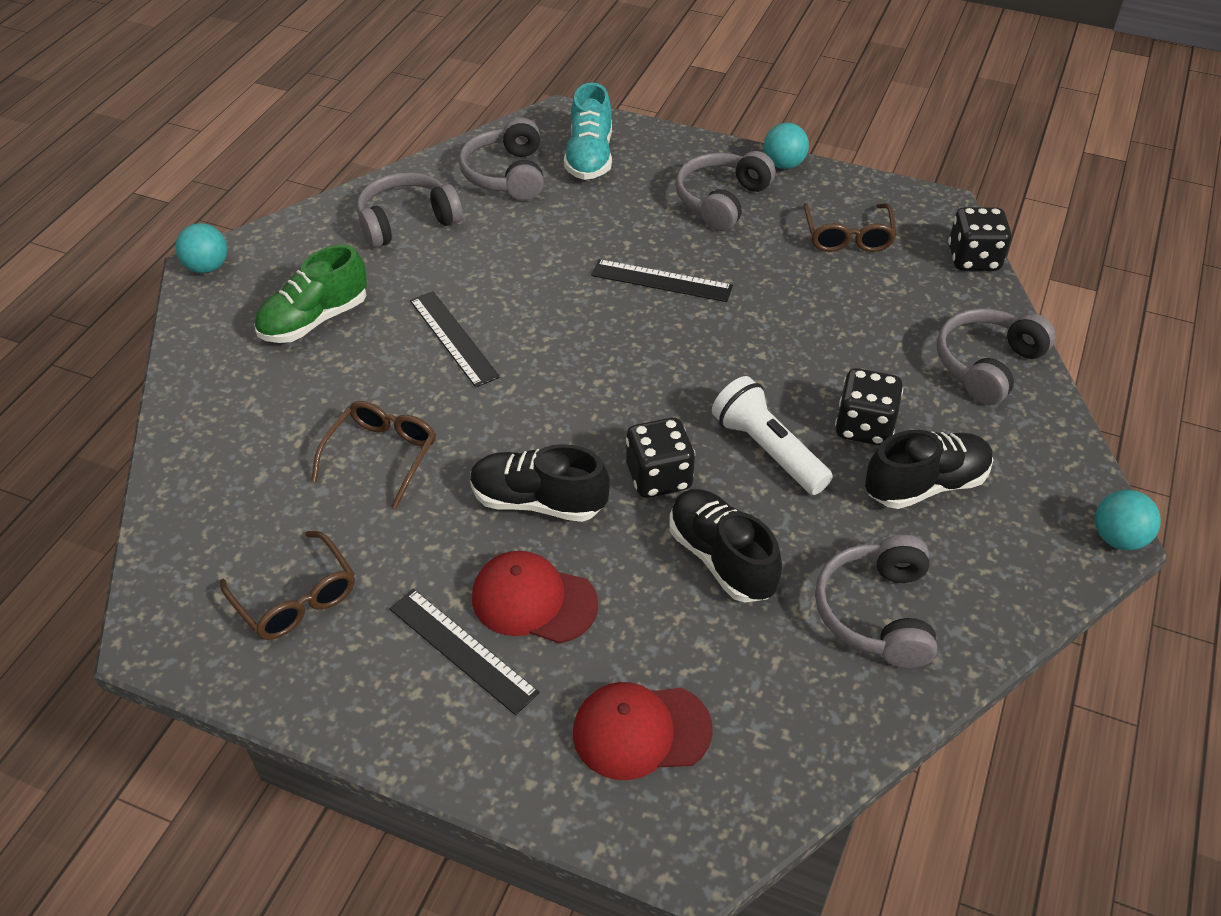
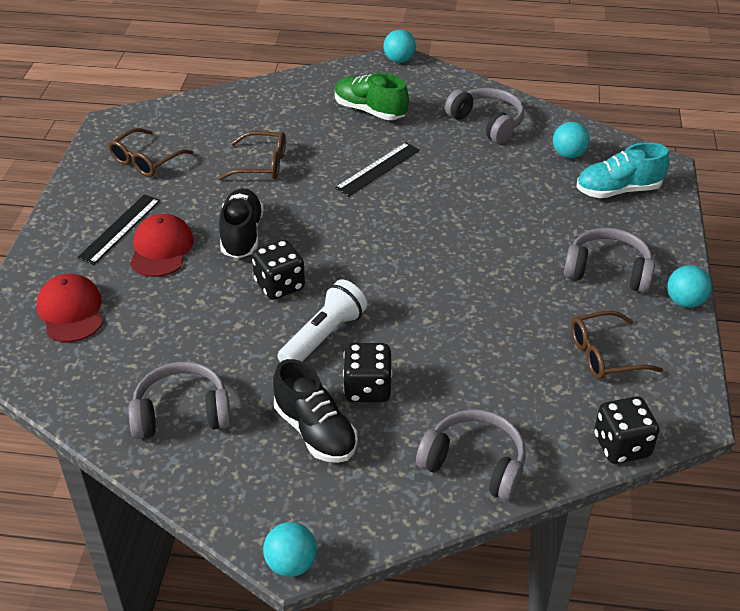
camera: 75 degrees right, 5 degrees down
grey headphones [459,117,544,200] -> turquoise ball [553,122,590,158]
black ruler [591,259,733,302] -> none
black shoe [669,489,782,602] -> none

